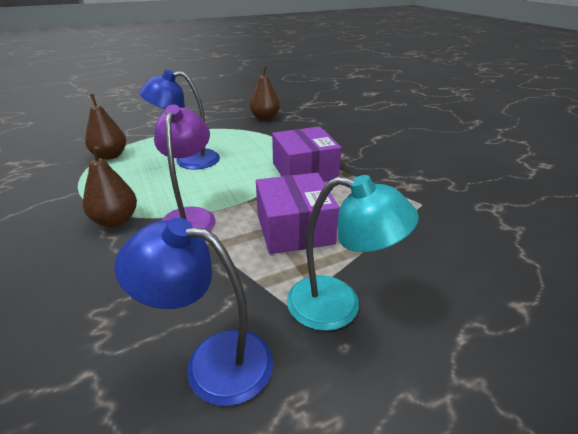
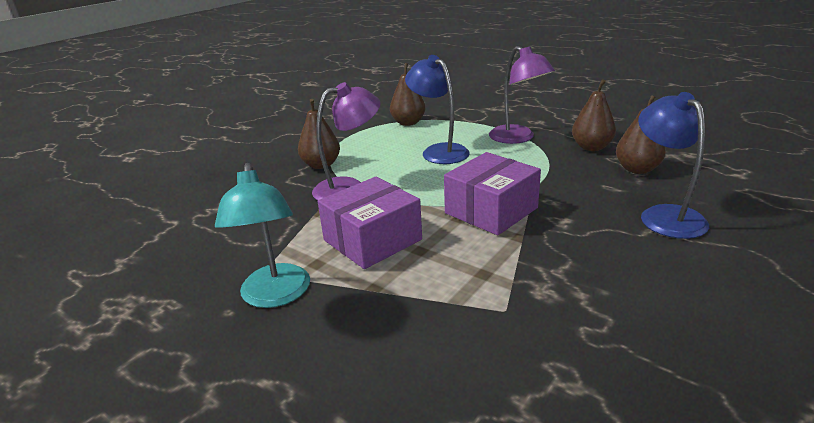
camera: 65 degrees right, 5 degrees down
blue lamp [114,218,273,406] -> blue lamp moved to [638,92,709,239]
none -> purple lamp [489,46,555,144]
none -> brown pear [616,95,666,174]

